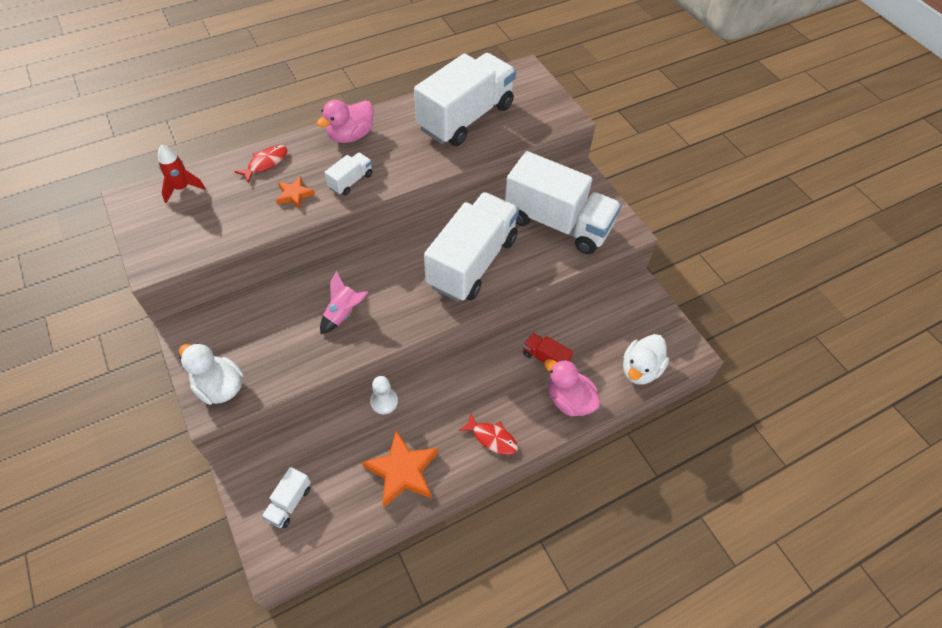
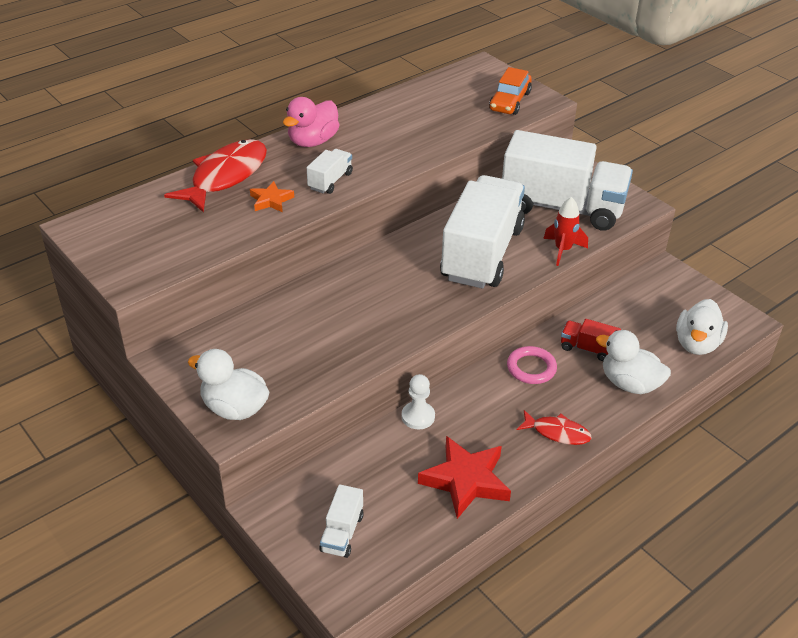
camera: 10 degrees left, 15 degrees down
red rocket [158,145,206,203] -> red rocket moved to [543,197,588,266]
red fish [234,145,287,183] -> red fish [164,139,267,213], size x1.87
pink rocket [320,271,368,334] -> none
orange star [362,430,438,507] -> red star [418,436,511,519]
white truck [414,53,516,146] -> none
pink duck [544,359,601,417] -> white duck [596,330,671,394]
none -> orange car [489,67,532,115]
none -> pink ring [507,346,557,384]

